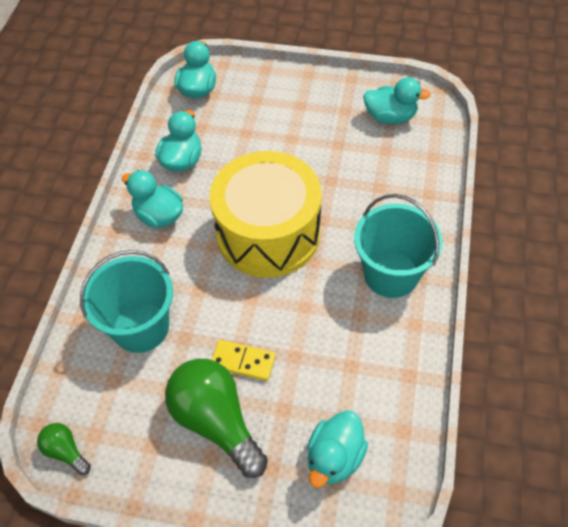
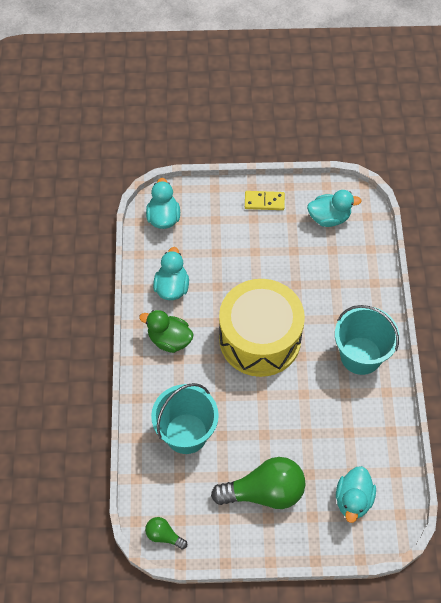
camera: 15 degrees left, 5 degrees up
turquoise duck [122,170,183,228] -> green duck [139,310,194,353]
green light bulb [165,359,268,478] -> green light bulb turned 135 degrees clockwise [211,457,306,509]
yellow domino [212,340,276,381] -> yellow domino moved to [245,191,285,210]

